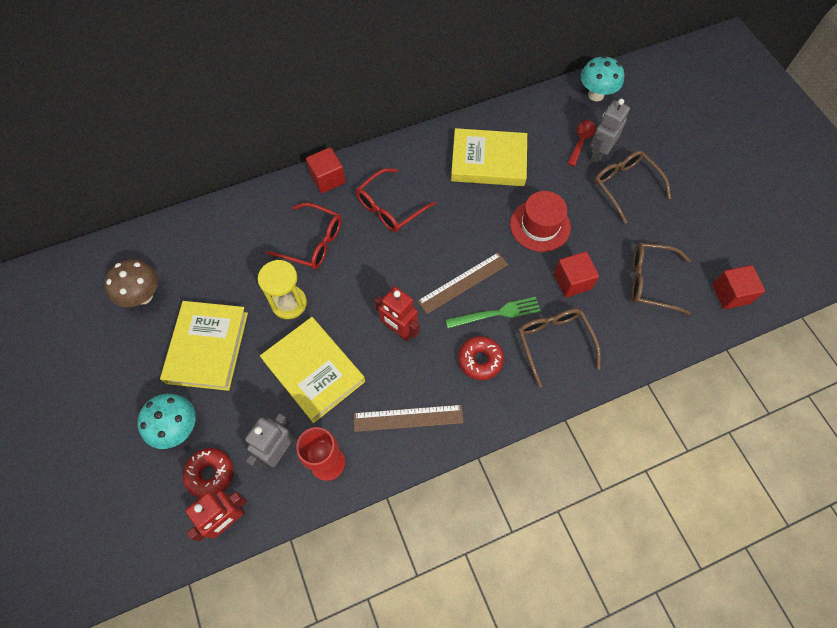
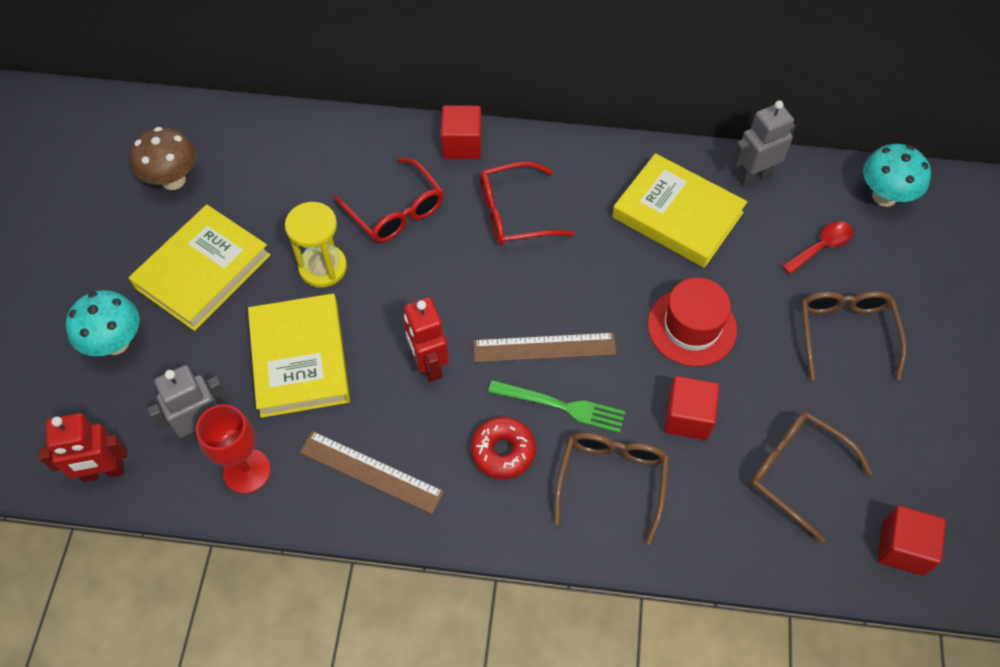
camera: 30 degrees right, 5 degrees down
red donut [183,448,233,498] -> none
grey robot [590,99,630,164] -> grey robot moved to [731,100,795,186]

